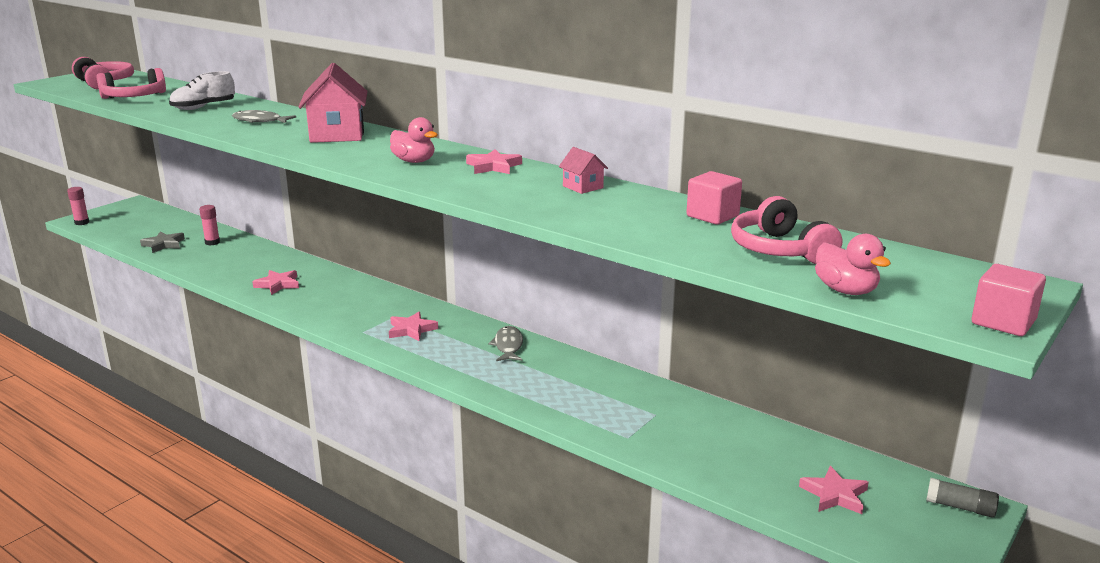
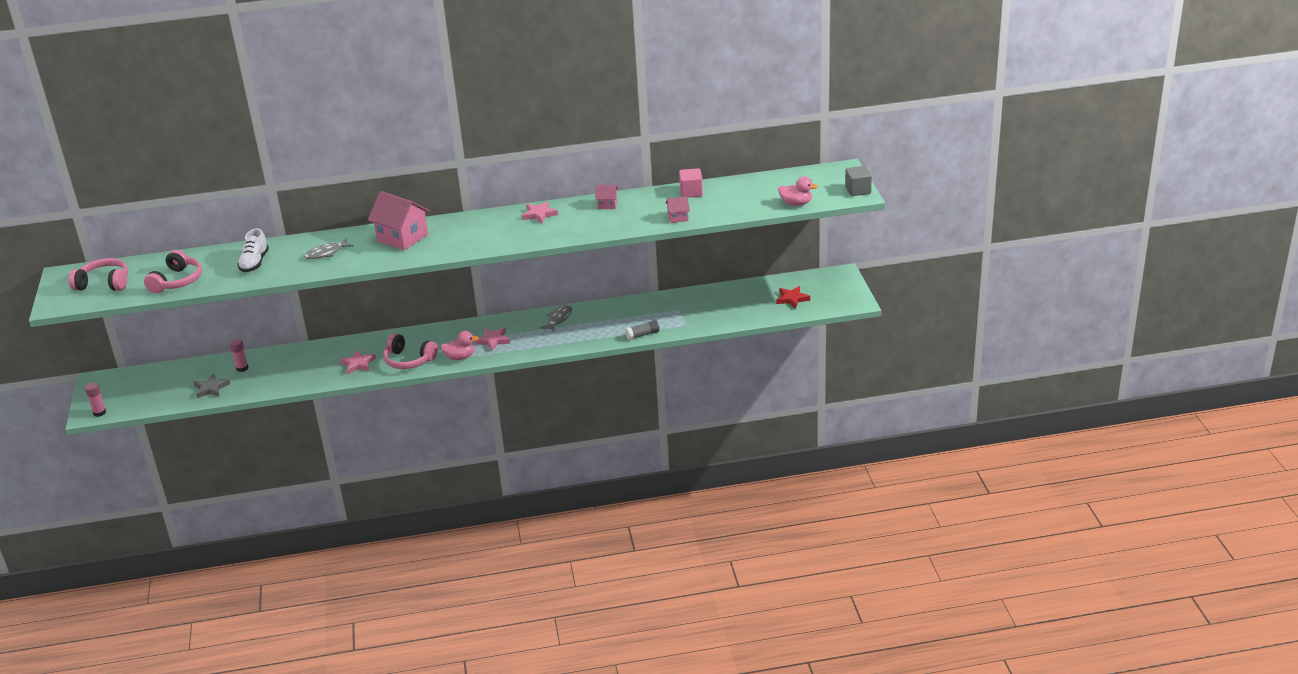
camera: 45 degrees left, 10 degrees up
pink duck [390,117,438,163] -> pink duck moved to [440,331,479,360]
grey fish [488,326,523,361] -> grey fish turned 75 degrees clockwise [540,305,572,332]
pink headphones [731,196,842,264] -> pink headphones moved to [383,334,438,369]
pink star [799,466,869,514] -> red star [776,286,810,309]
grey glue stick [926,478,999,518] -> grey glue stick moved to [625,320,659,340]
pink cube [972,264,1046,336] -> grey cube [845,166,872,196]
none -> pink house [666,196,690,223]

